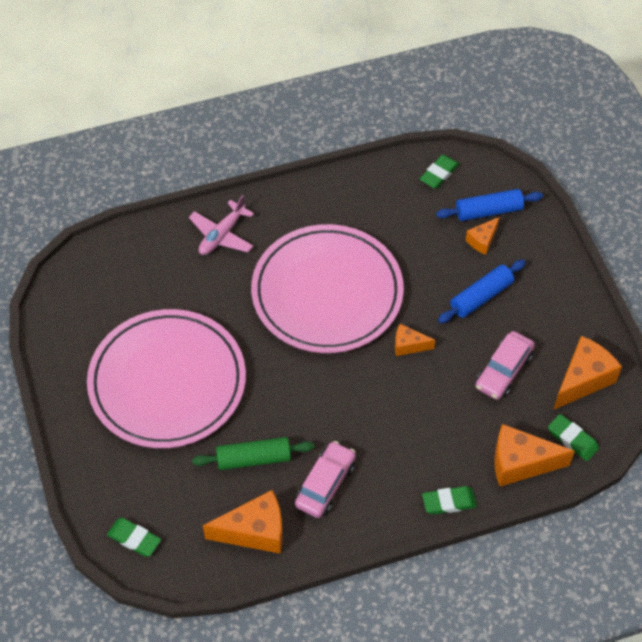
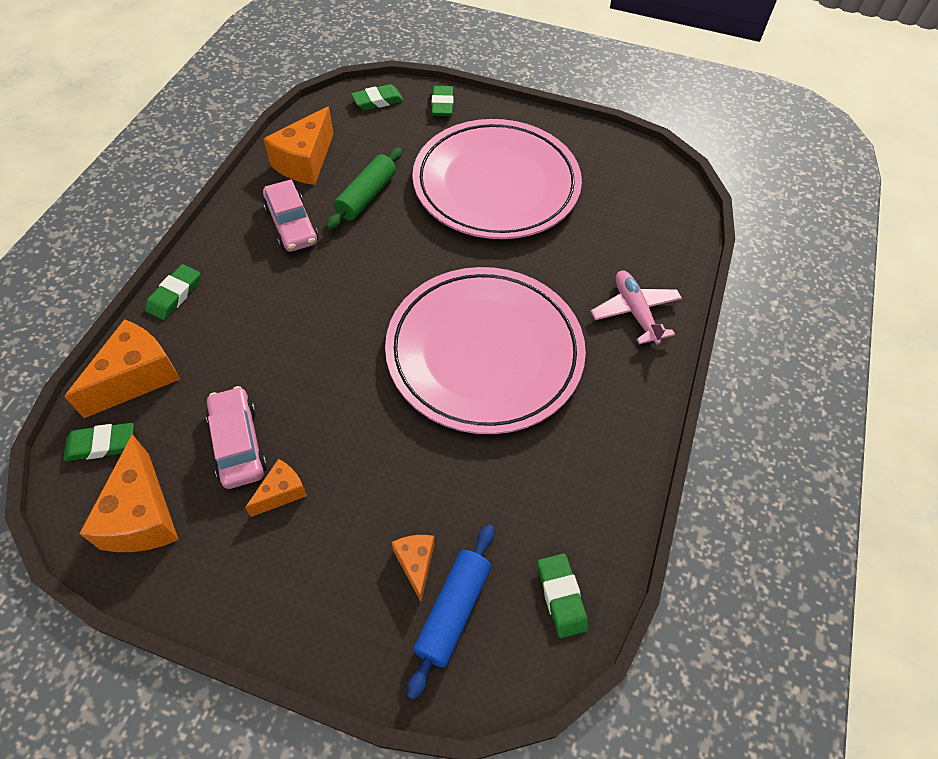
camera: 125 degrees right, 0 degrees up
orange cheese [395,324,435,356] -> orange cheese moved to [245,459,307,517]
blue rolling pin [438,260,526,323] -> none
none -> green eraser [432,86,453,116]

